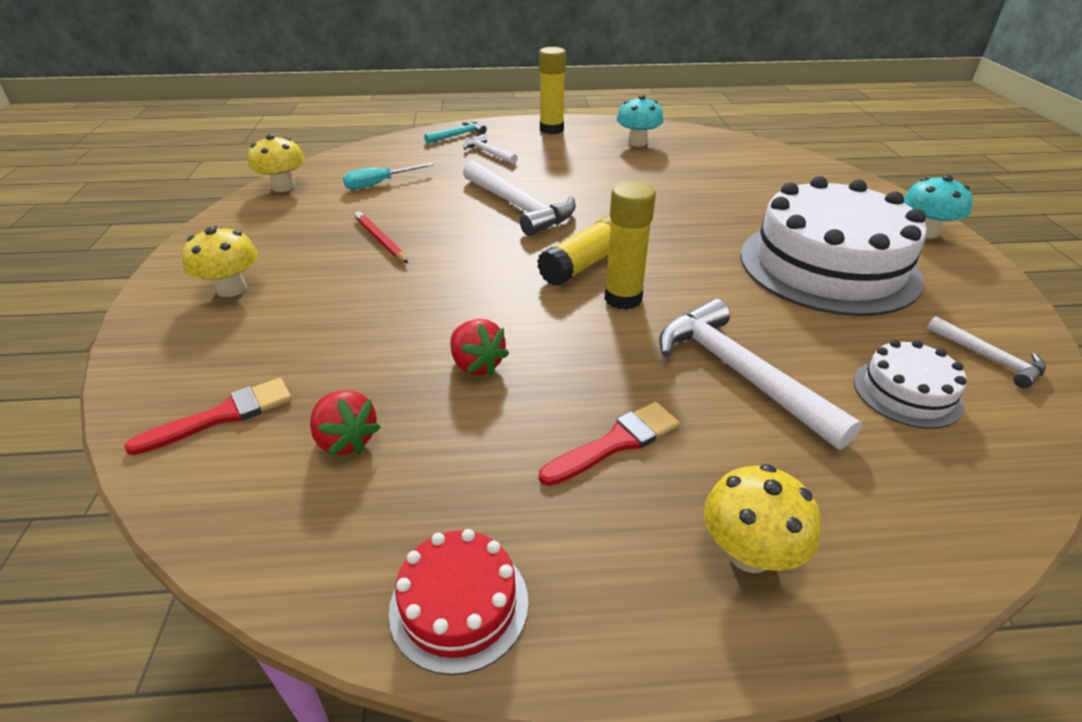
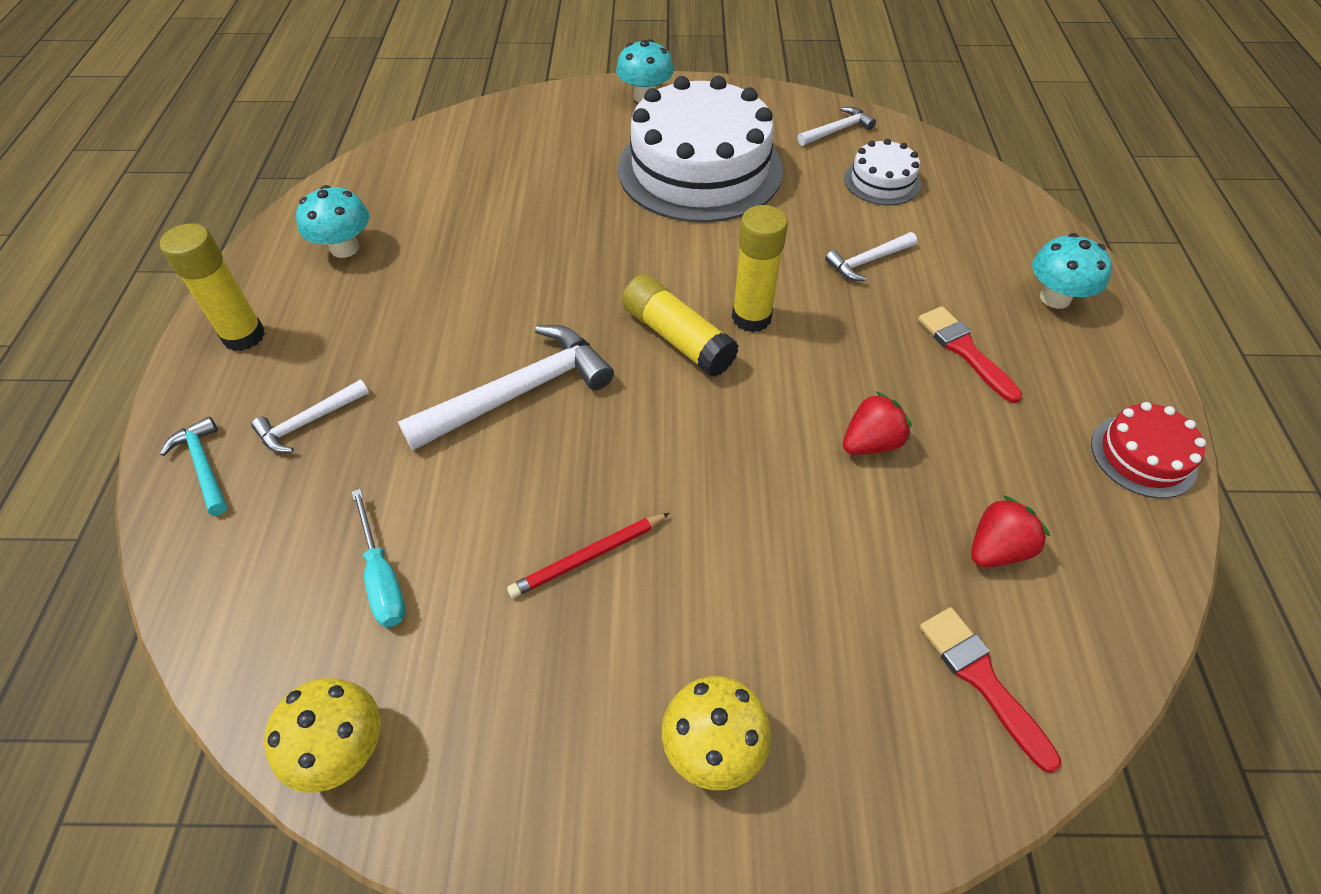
camera: 85 degrees left, 15 degrees up
white hammer [659,299,862,450] -> white hammer [825,232,917,281], size x0.53
yellow mushroom [704,464,821,573] -> turquoise mushroom [1032,233,1112,309]

